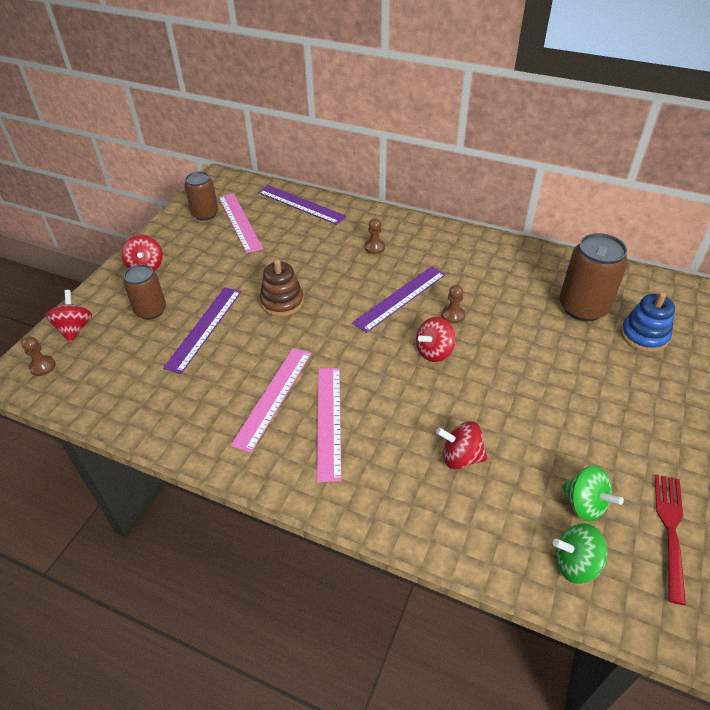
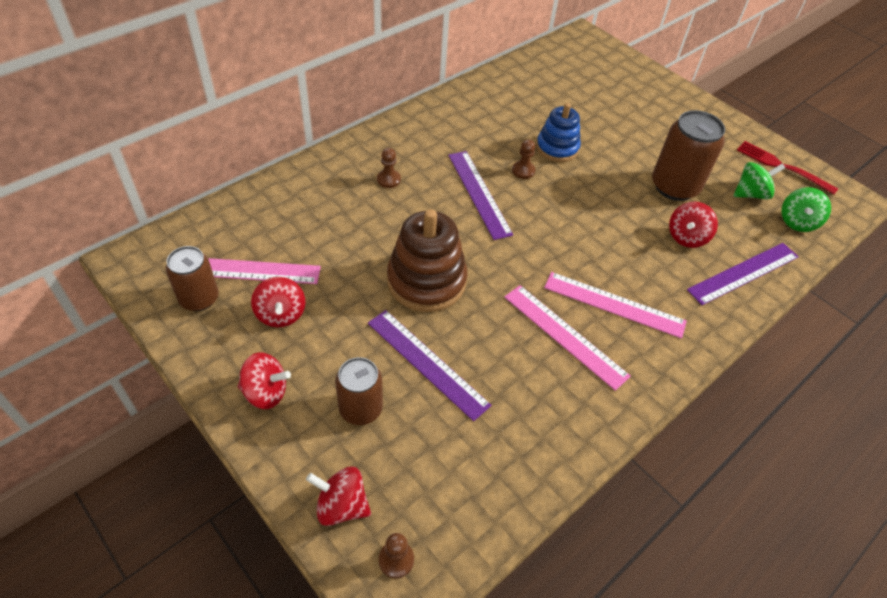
camera: 70 degrees left, 5 degrees up
purple ruler [258,185,346,225] -> purple ruler moved to [687,243,799,305]
brown stacking toy [260,259,304,317] -> brown stacking toy [387,209,467,312], size x1.54
red spinning top [416,317,456,362] -> red spinning top moved to [251,277,305,327]
brown can [559,233,628,321] -> brown can moved to [652,110,725,201]
blue stacking toy [621,292,675,352] -> blue stacking toy moved to [536,103,581,162]

